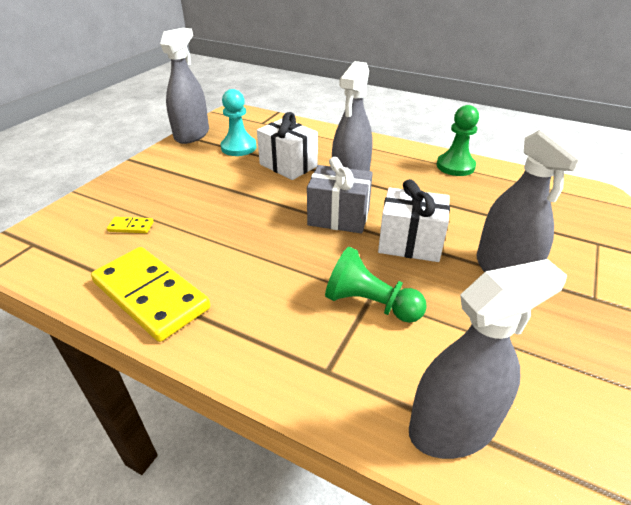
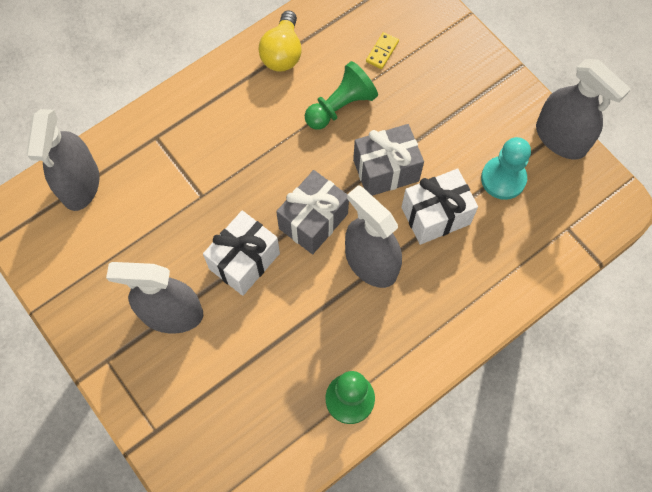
camera: 115 degrees right, 30 degrees up
yellow domino [91,247,210,342] -> yellow light bulb [258,10,302,72]
green pawn [325,247,427,323] -> green pawn moved to [305,61,378,130]
none -> grey gift [353,124,424,196]

